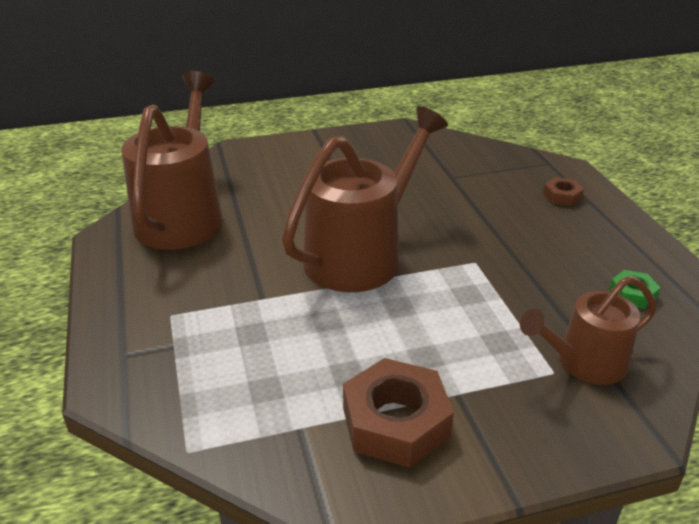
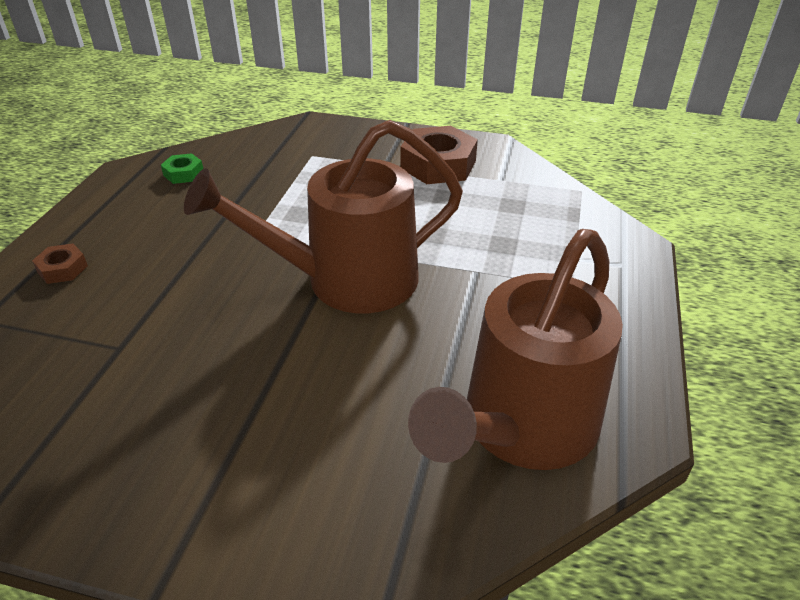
camera: 150 degrees left, 5 degrees up
brown watering can [520,276,657,385] -> none

